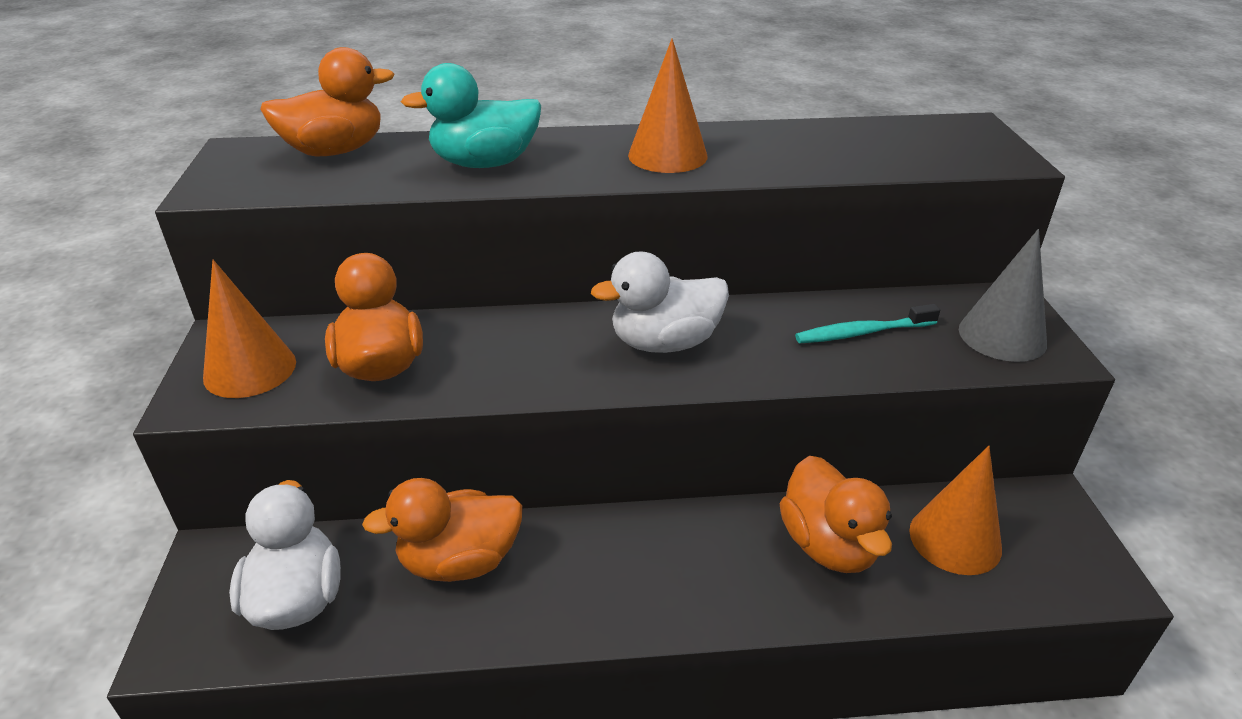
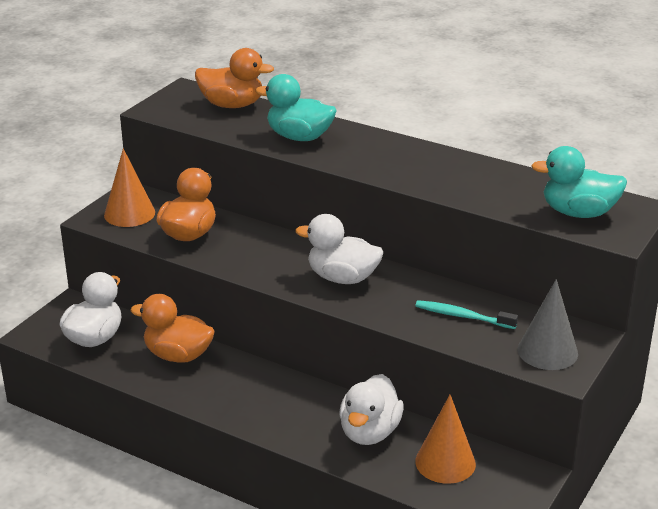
camera: 35 degrees right, 5 degrees down
orange cone [628,38,707,173] -> none
orange duck [779,456,892,573] -> white duck [339,374,404,445]
none -> turquoise duck [531,146,627,218]

